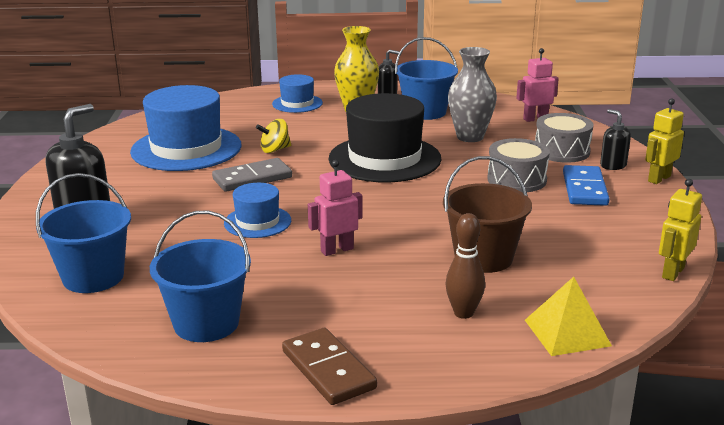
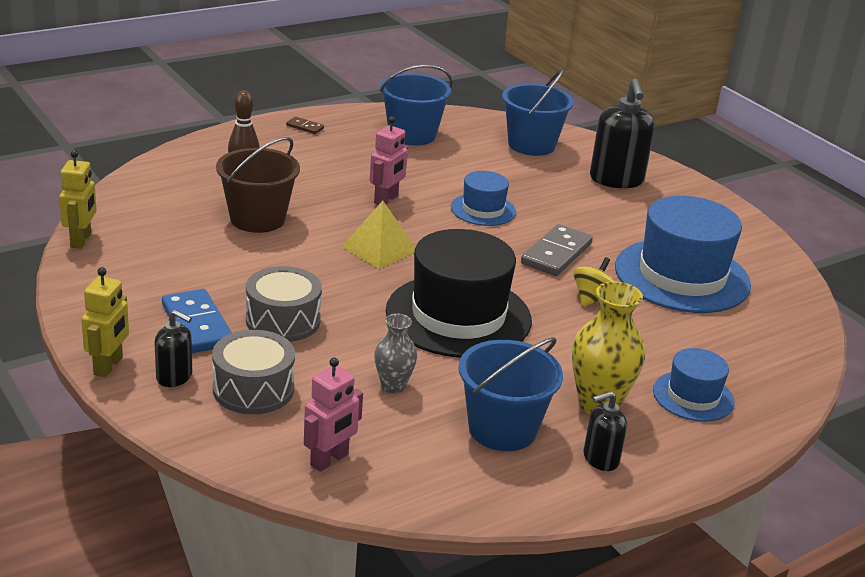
camera: 145 degrees right, 5 degrees up
brown domino [282,328,377,405] -> brown domino [286,117,324,134], size x0.49
grey vase [448,47,497,142] -> grey vase [374,314,417,394], size x0.59
yellow pyramid [525,277,612,356] -> yellow pyramid moved to [342,201,415,269]

